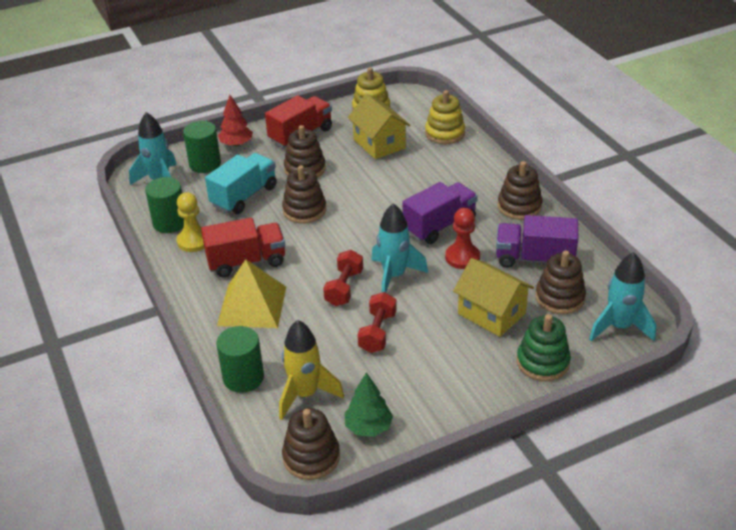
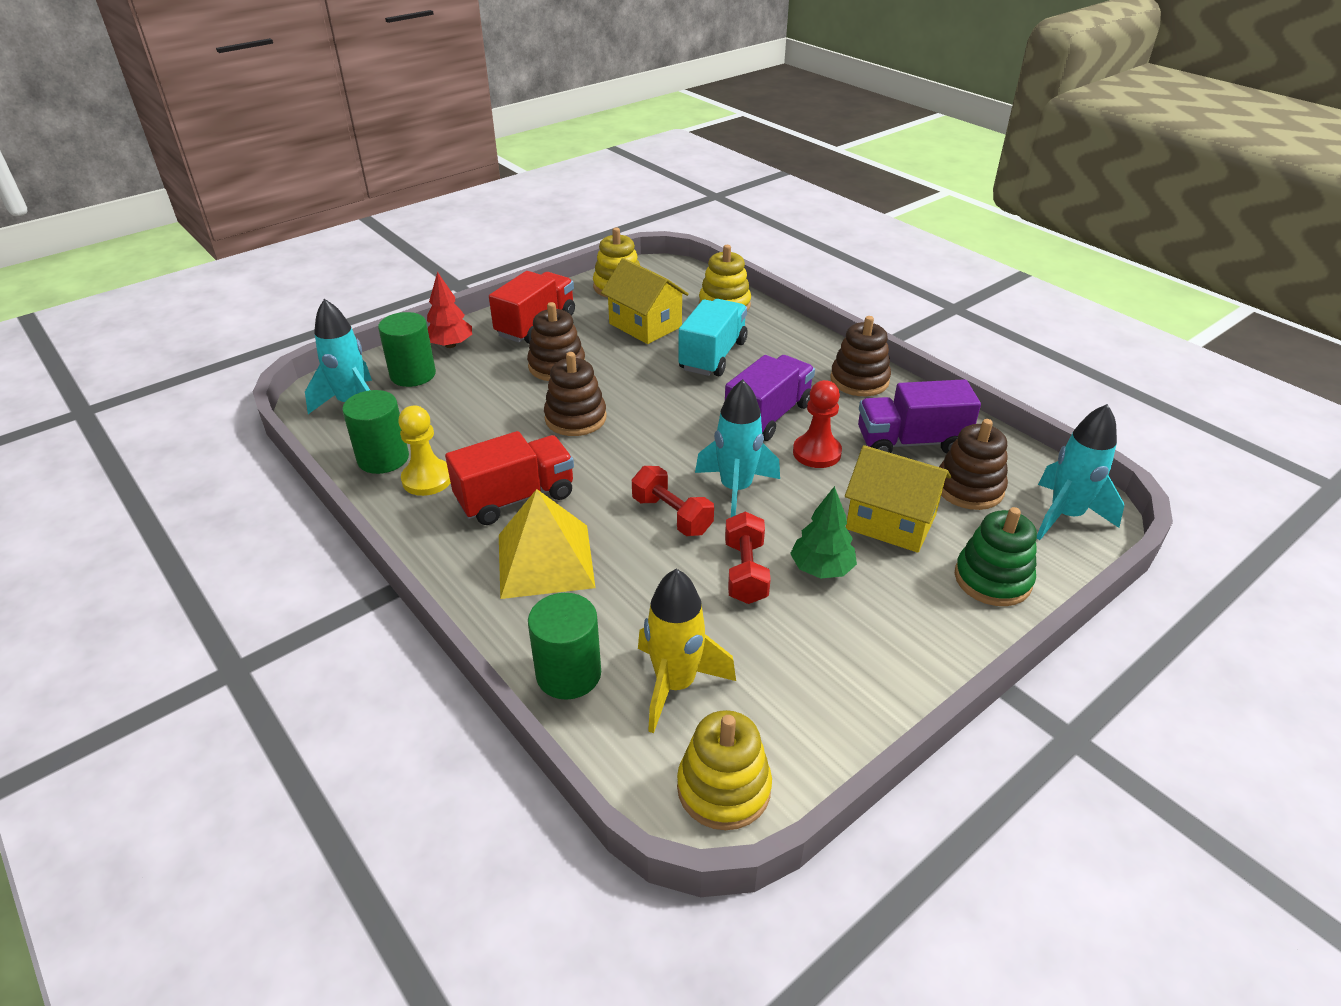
camera: 15 degrees left, 0 degrees up
turquoise truck [205,153,277,214] -> turquoise truck moved to [678,299,747,376]
brown stacking toy [282,408,340,480] -> yellow stacking toy [677,710,772,830]
red dumbbell [323,250,363,306] -> red dumbbell turned 45 degrees counterclockwise [632,466,714,536]
green tree [345,372,393,437] -> green tree moved to [790,486,857,579]

